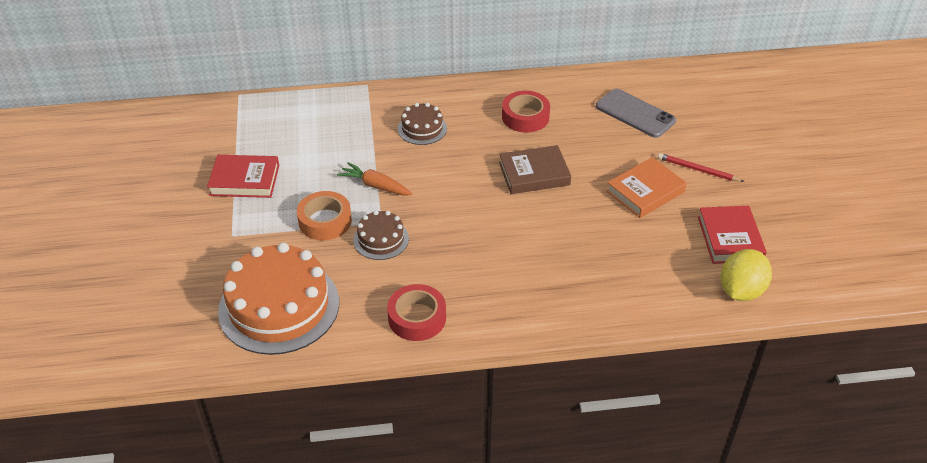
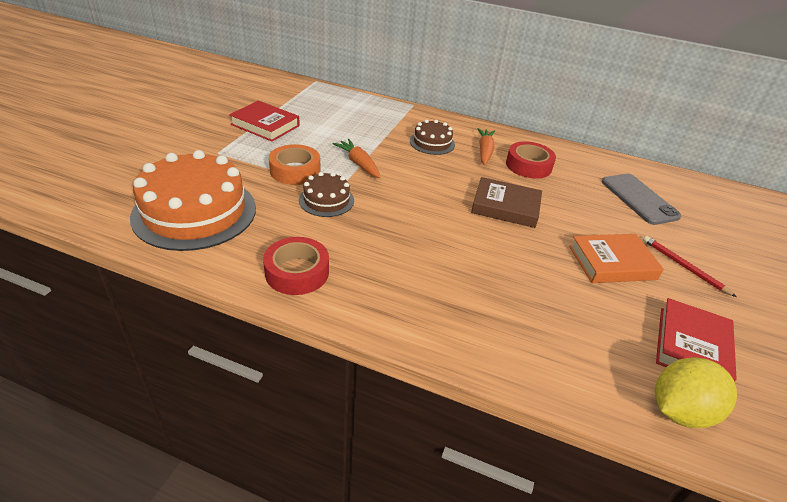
camera: 25 degrees right, 5 degrees down
none -> orange carrot [477,128,495,165]

